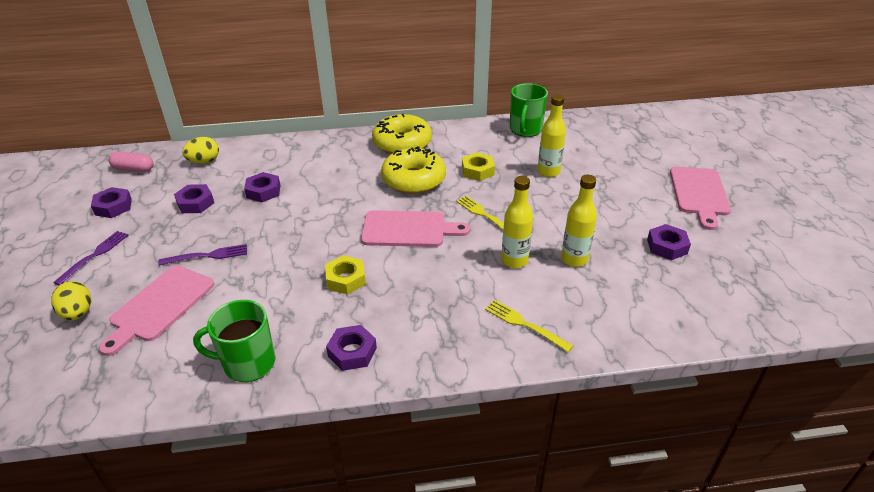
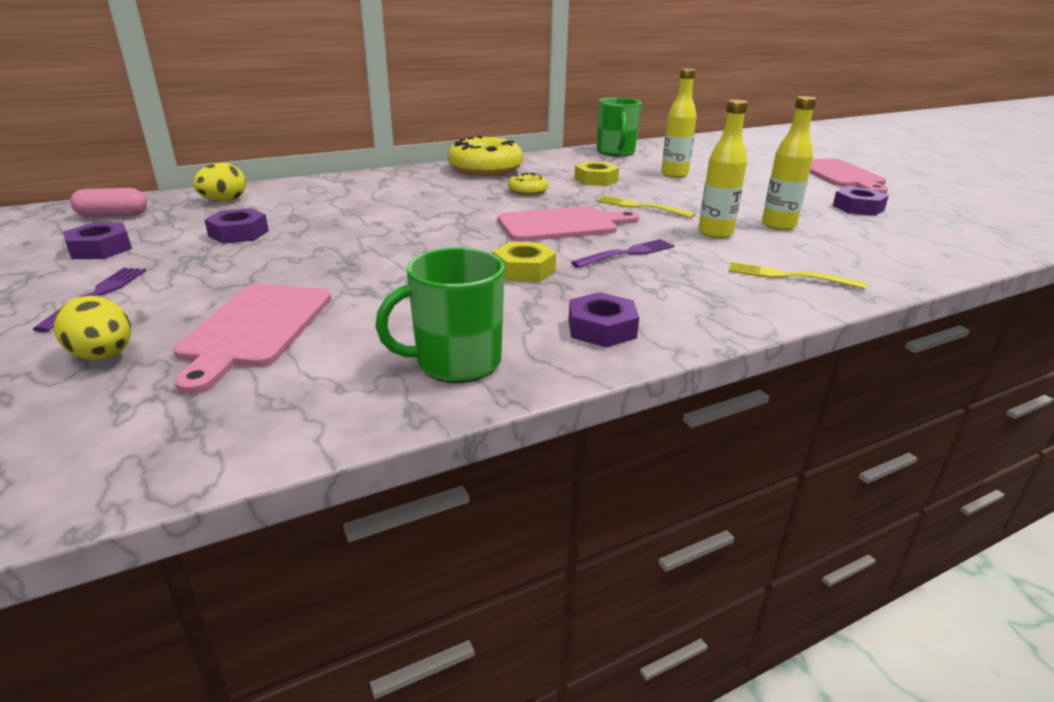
camera: 20 degrees left, 10 degrees down
purple fork [158,244,247,266] -> purple fork moved to [571,239,675,268]
purple nut [244,172,280,202] -> none
yellow donut [381,146,446,194] -> yellow donut [508,173,548,196], size x0.49

